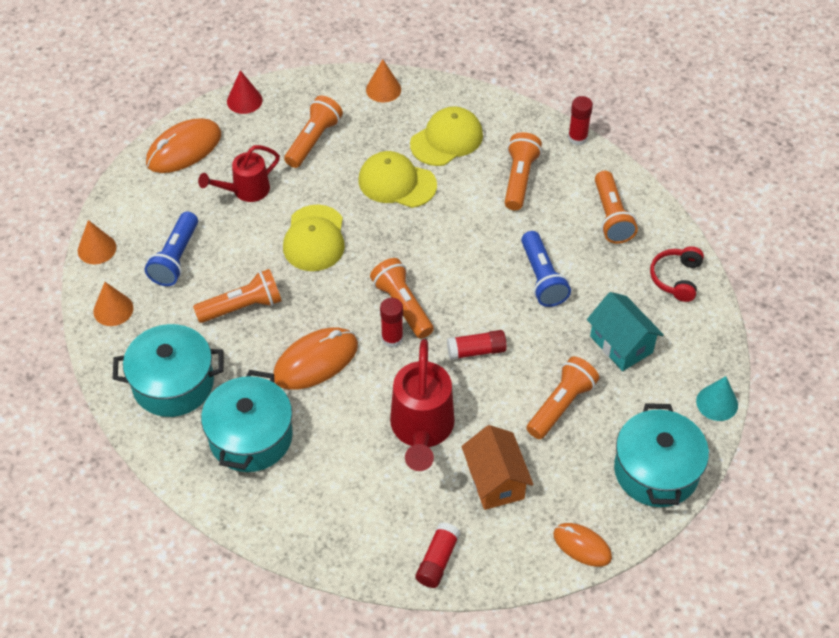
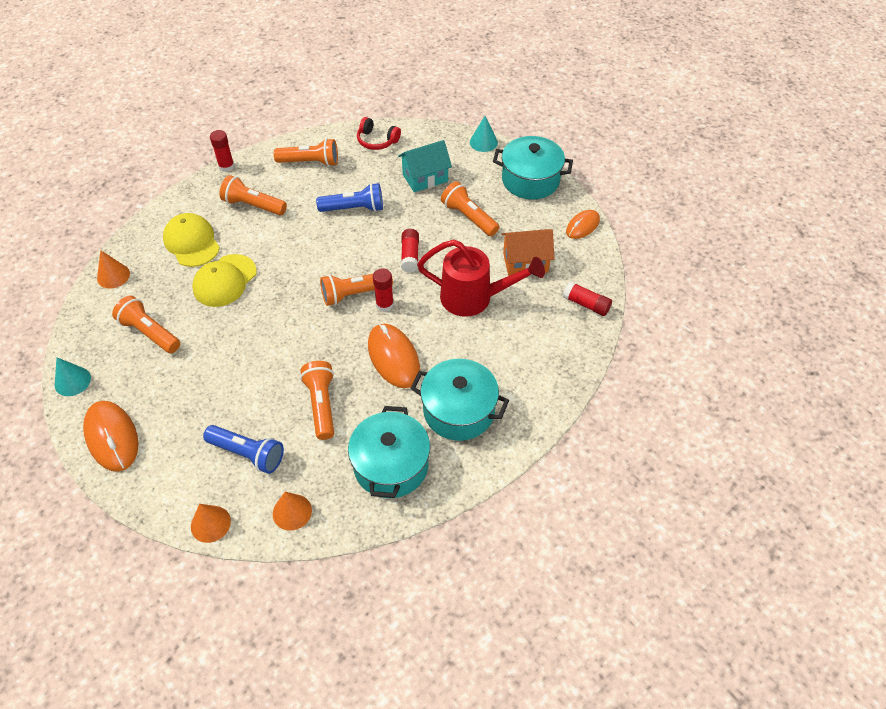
camera: 80 degrees left, 0 degrees up
red watering can [198,145,280,202] -> none
red cone [227,70,263,114] -> turquoise cone [55,358,91,396]
yellow cap [283,205,345,271] -> none

